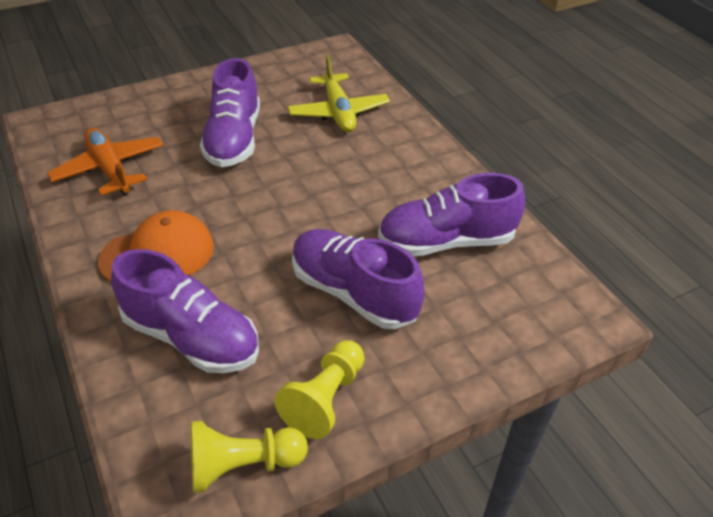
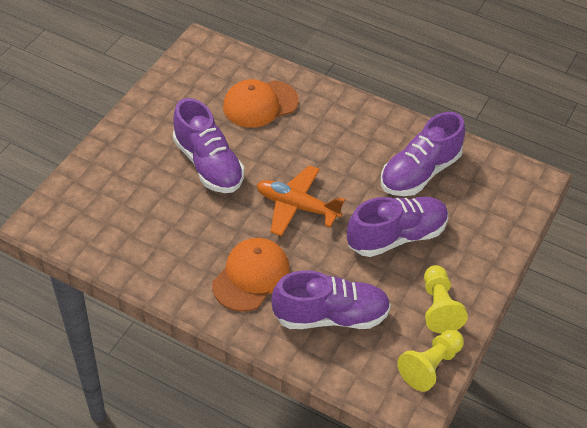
camera: 35 degrees left, 5 degrees up
orange plane [47,128,163,196] -> orange plane moved to [257,165,345,236]
yellow plane [288,55,390,132] -> orange cap [223,79,299,128]
purple shoe [292,229,425,329] -> purple shoe turned 150 degrees clockwise [347,197,449,257]

